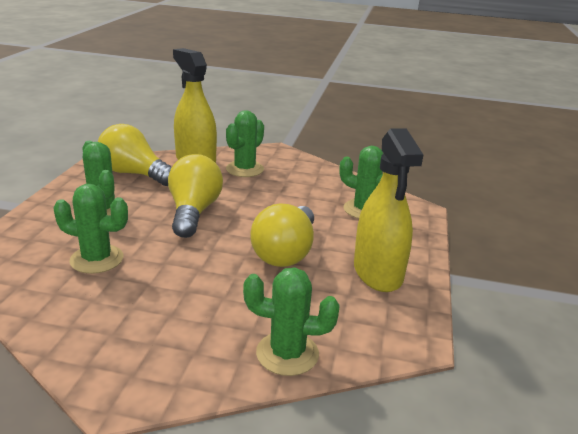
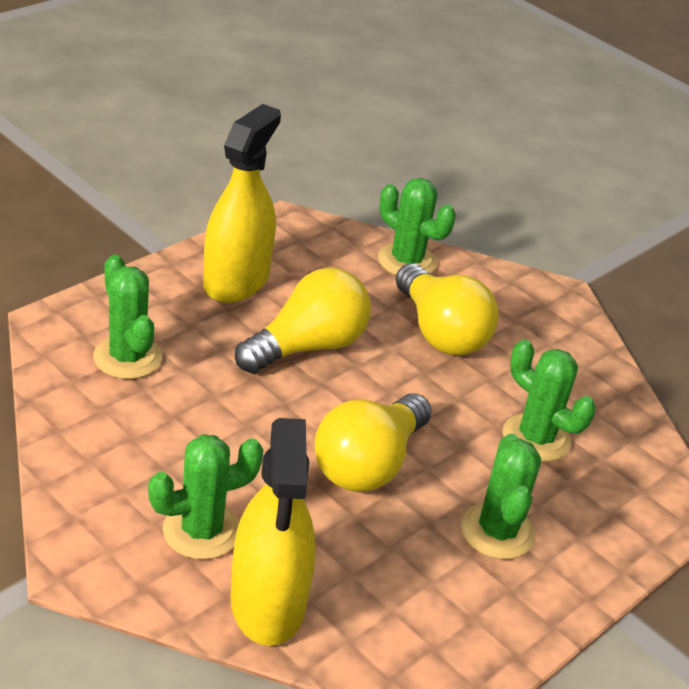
camera: 150 degrees left, 10 degrees up
yellow light bulb [98,124,172,186] -> yellow light bulb moved to [396,264,499,356]

